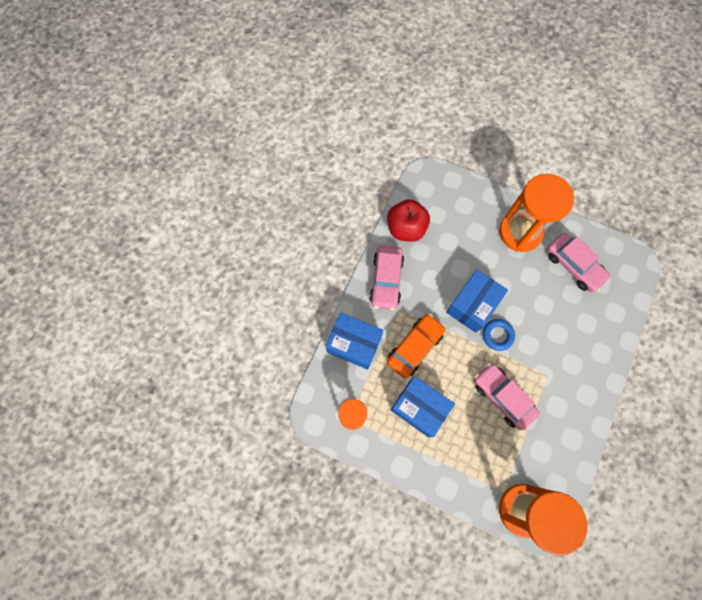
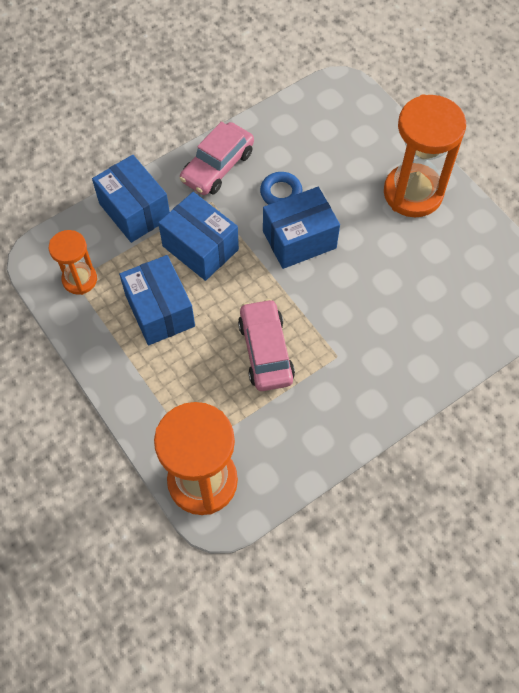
camera: 30 degrees right, 10 degrees down
red apple [387,199,430,242] -> none
orange car [387,313,446,378] -> blue box [158,192,239,281]
blue ring [483,319,515,351] -> blue ring moved to [260,172,302,205]
pink car [547,233,611,292] -> none

